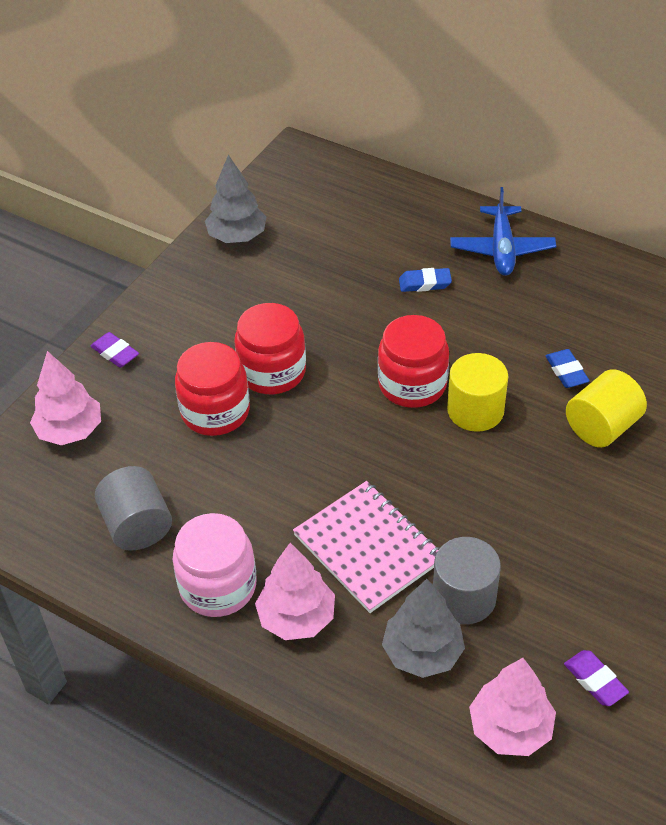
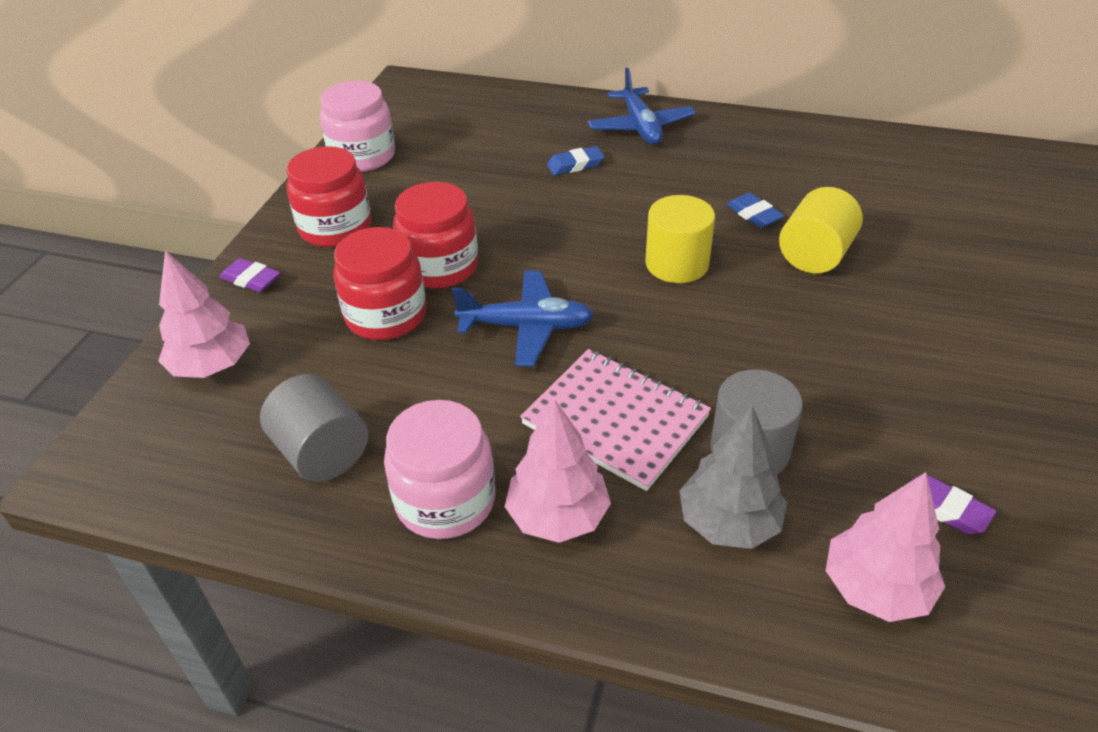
camera: 15 degrees left, 5 degrees down
grey tree [205,155,267,243] -> pink jar [320,81,395,172]
red jar [378,315,449,408] -> red jar moved to [286,146,372,247]
none -> blue plane [452,271,594,366]

